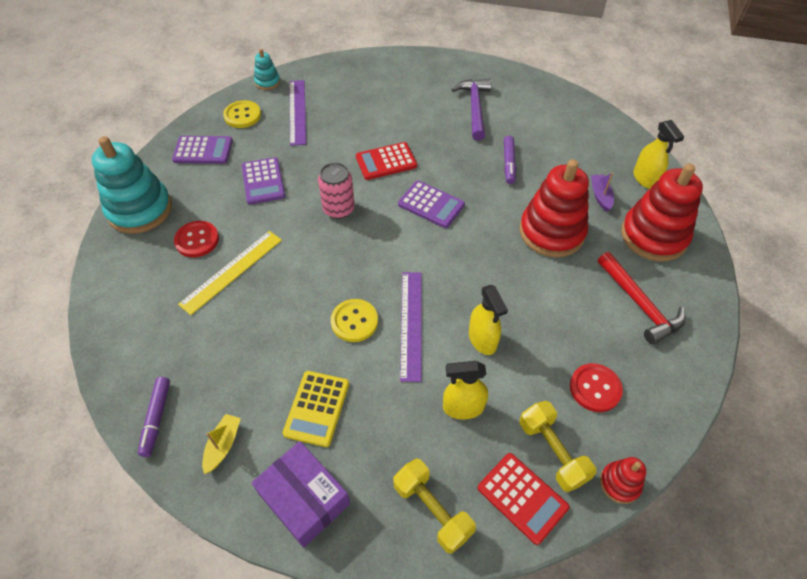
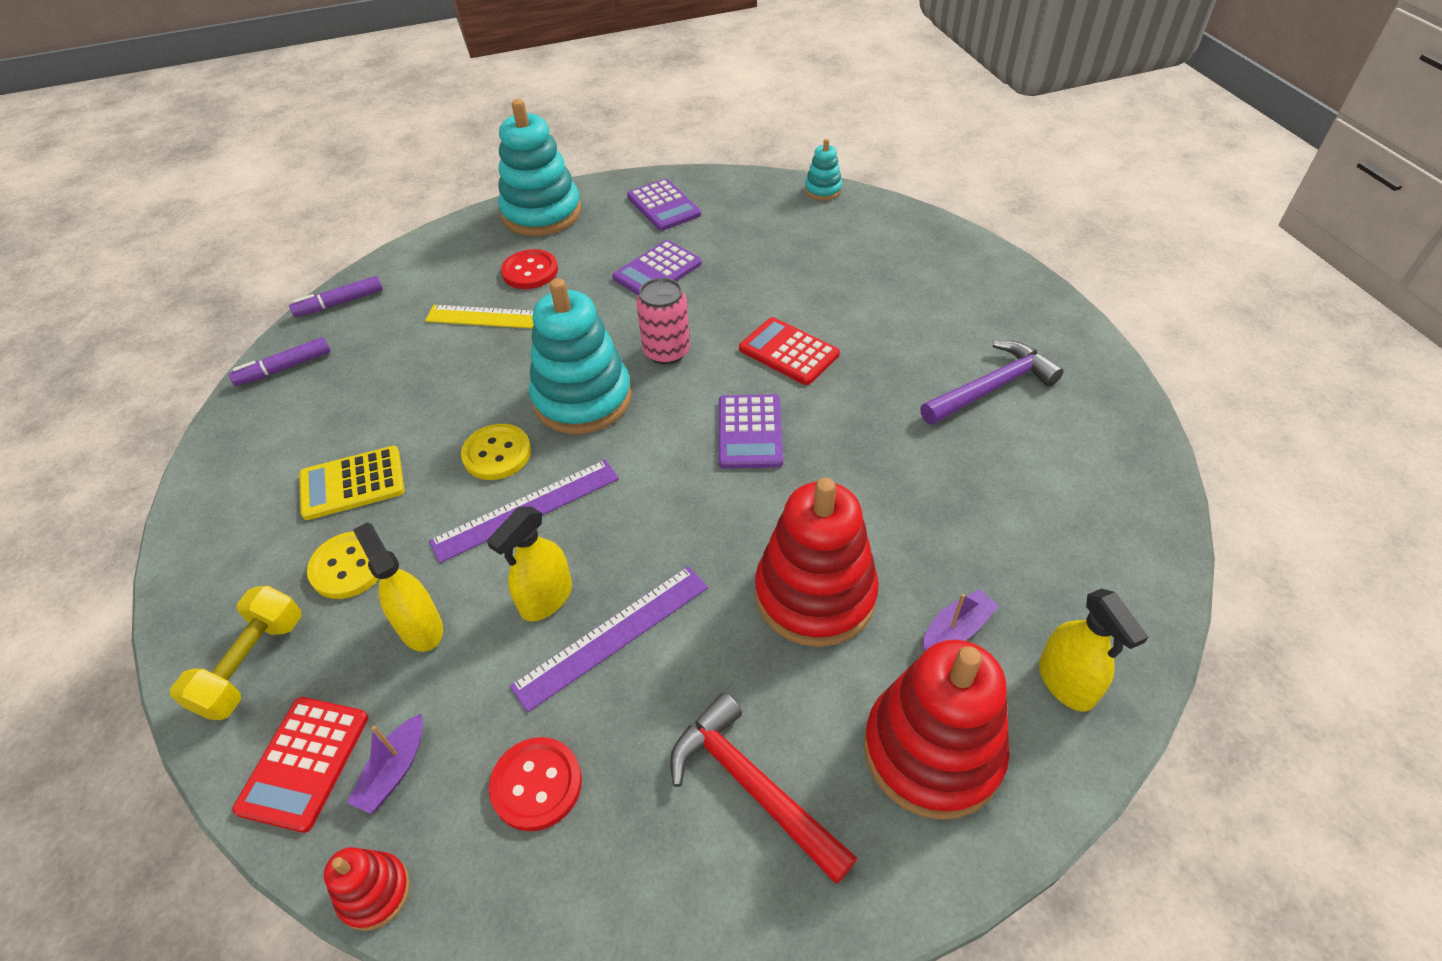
camera: 60 degrees right, 5 degrees down
yellow boat [202,414,241,474] -> none
yellow button [223,100,261,128] -> yellow button moved to [307,531,379,599]
purple box [252,441,350,548] -> none
purple ruler [290,80,306,146] -> purple ruler moved to [510,566,708,712]
purple marker [504,136,516,184] -> purple marker moved to [289,276,383,317]
yellow dumbbell [519,401,596,492] -> purple boat [347,713,423,814]
red hammer [598,252,686,345] -> red hammer turned 105 degrees clockwise [670,693,857,884]
yellow spray bottle [633,120,684,189] -> yellow spray bottle turned 60 degrees counterclockwise [1039,589,1149,712]
none -> turquoise stacking toy [529,278,632,434]

